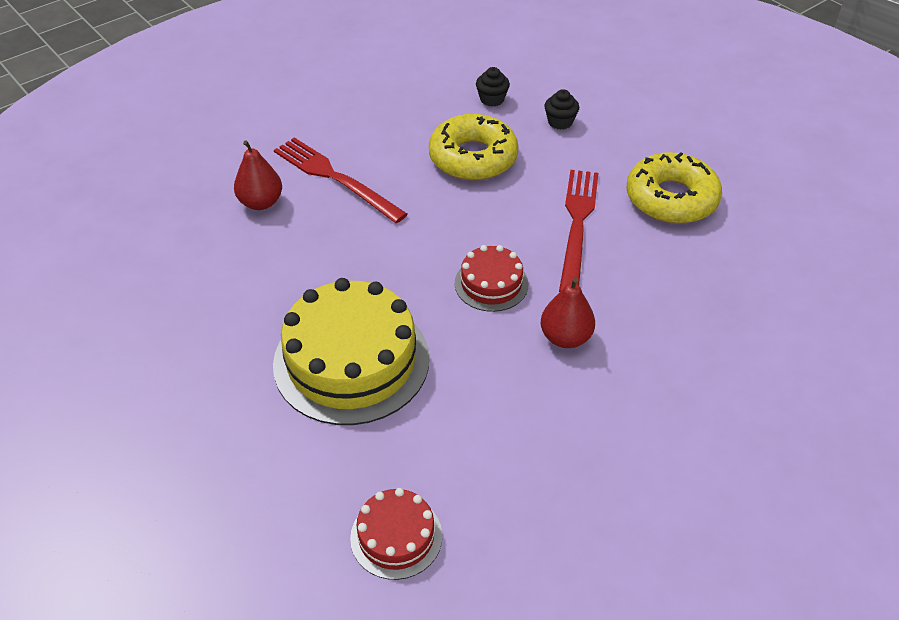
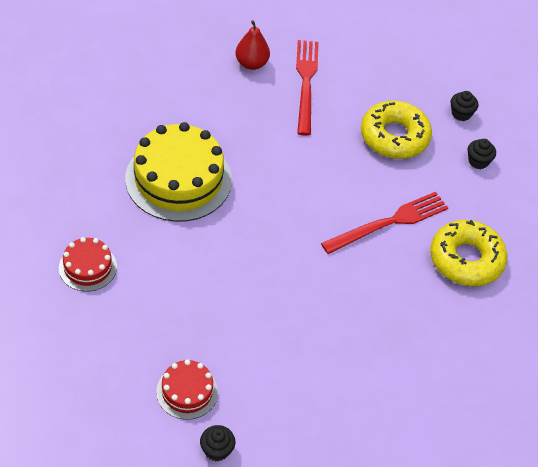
camera: 45 degrees right, 5 degrees up
red cake [455,245,528,312] -> red cake moved to [156,359,218,420]
red pear [541,278,595,348] -> none
none -> black cupcake [200,425,235,461]

